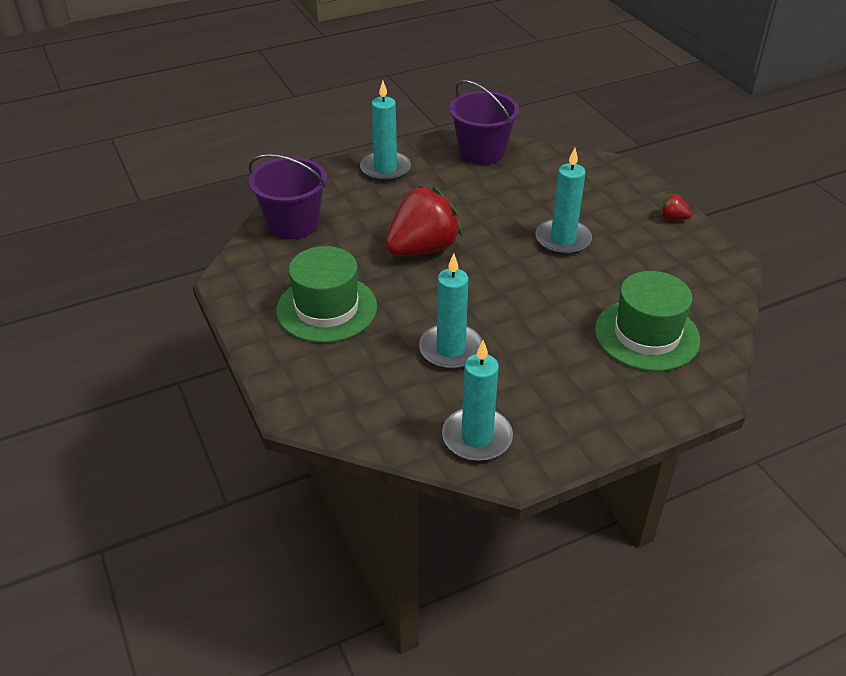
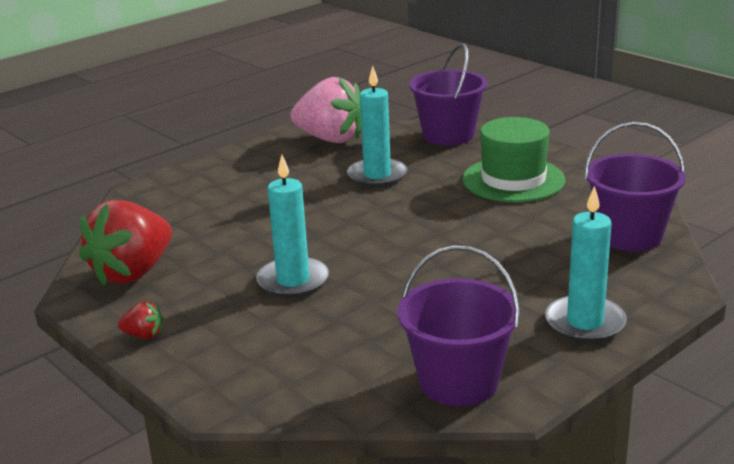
camera: 165 degrees right, 15 degrees down
red strawberry [385,186,462,256] -> red strawberry moved to [79,200,172,286]
turquoise candle [442,340,513,461] -> pink strawberry [290,77,361,143]
green hat [595,271,700,371] -> none
none -> purple bucket [409,43,488,146]

